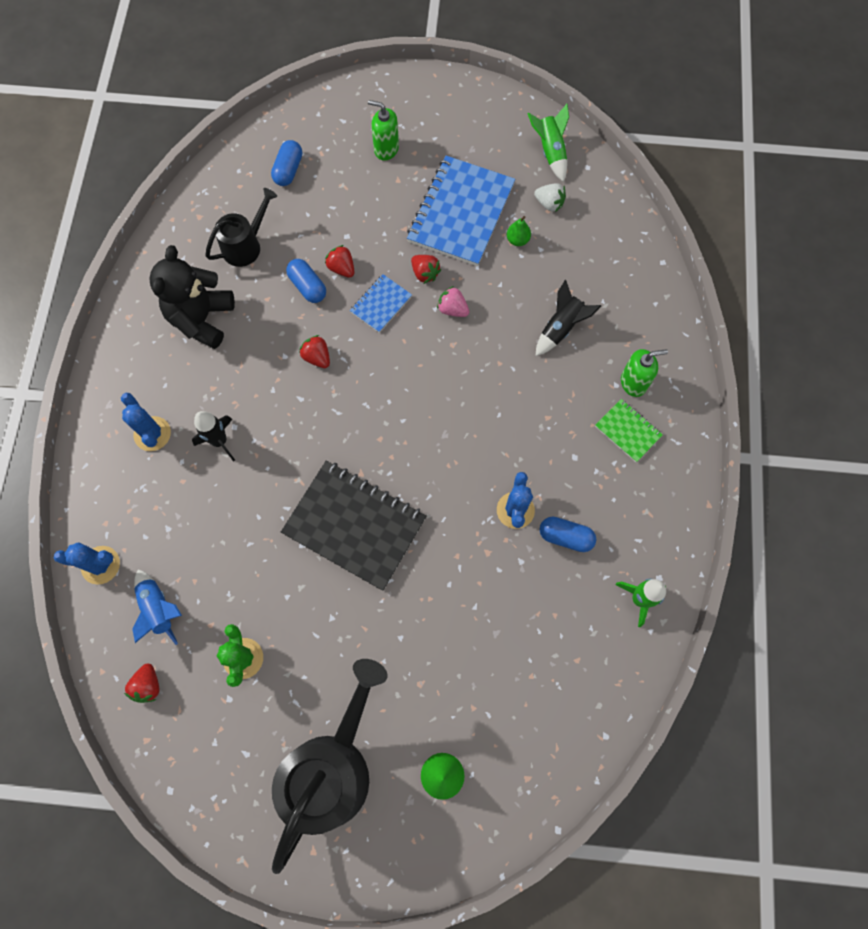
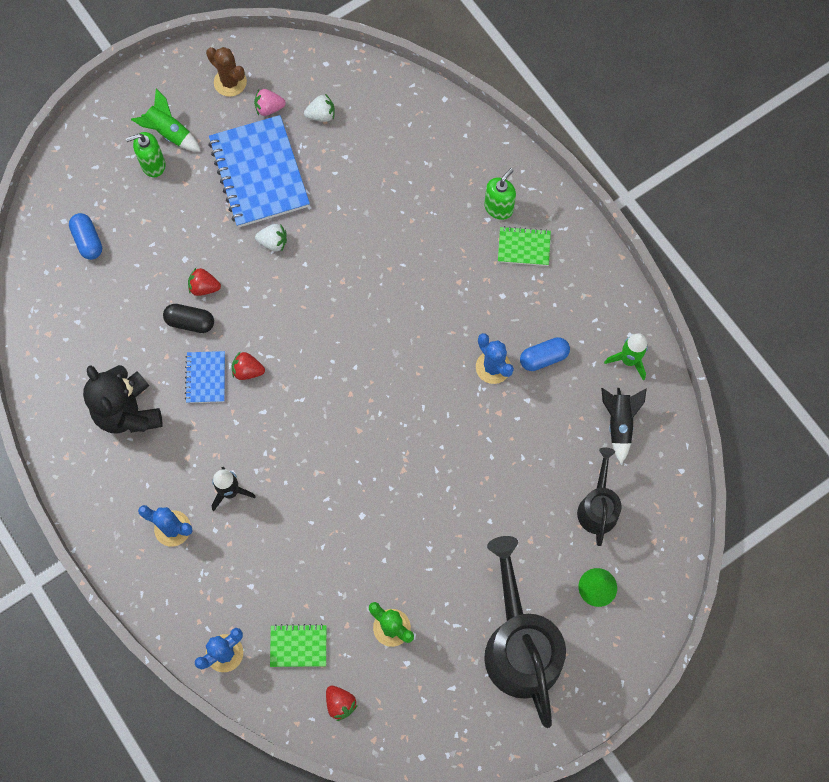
camera: 40 degrees left, 0 degrees up
blue rocket [132,569,182,645] -> green notebook [270,624,327,667]
black watering can [205,188,277,267] -> black watering can moved to [577,447,622,546]
black notebook [281,461,426,591] -> none
blue capsule [286,259,326,303] -> black capsule [163,304,214,333]
blue notebook [350,274,412,333] -> blue notebook moved to [185,351,225,403]
red strawberry [411,255,441,284] -> white strawberry [255,224,287,252]
pink strawberry [437,286,469,317] -> pink strawberry moved to [254,89,286,116]
green pear [507,216,531,246] -> none
green rocket [528,104,569,182] -> green rocket moved to [131,88,201,152]
black rocket [536,280,601,356] -> black rocket moved to [601,388,647,464]
none -> brown cactus [206,47,247,97]

